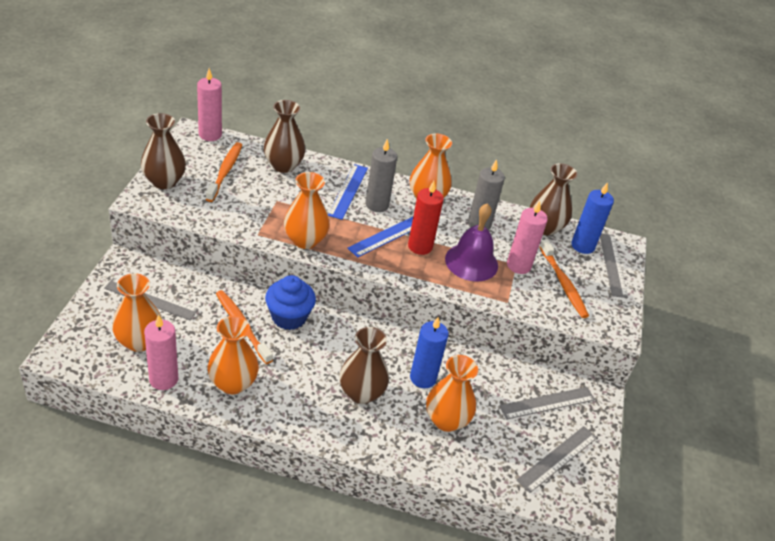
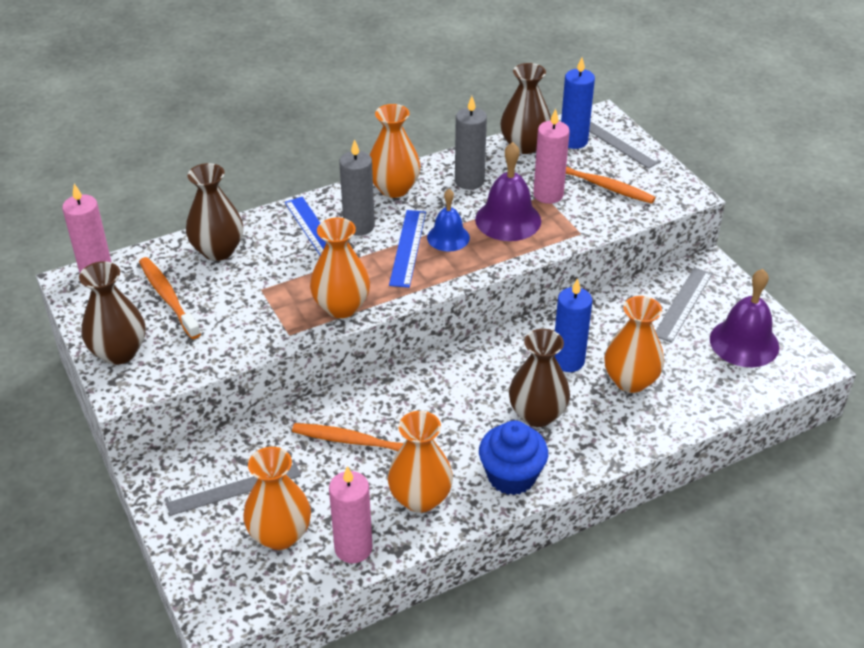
camera: 35 degrees left, 0 degrees up
blue cupcake [265,275,316,330] -> blue cupcake moved to [479,421,548,495]
red candle [408,181,444,255] -> blue bell [427,189,470,252]
grey ruler [516,426,597,493] -> purple bell [710,269,779,367]

